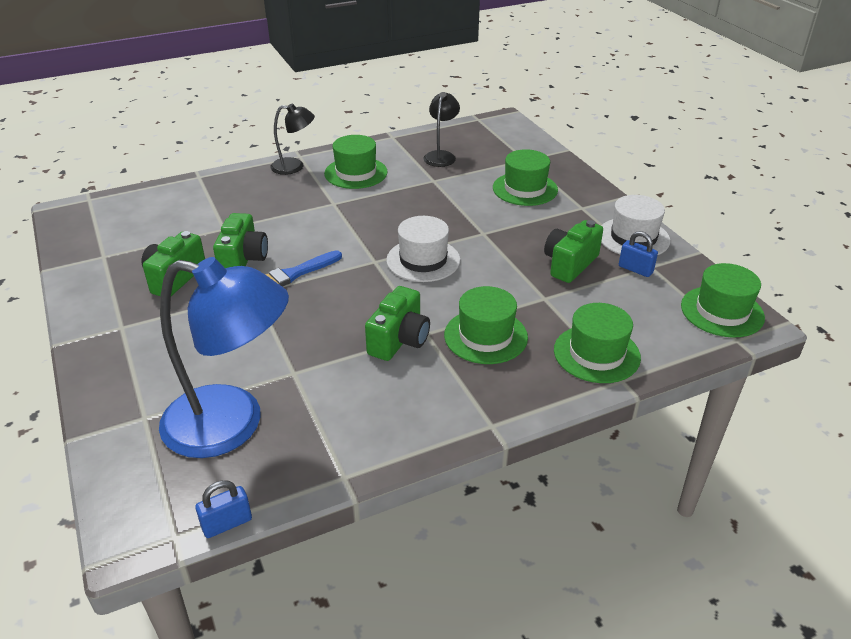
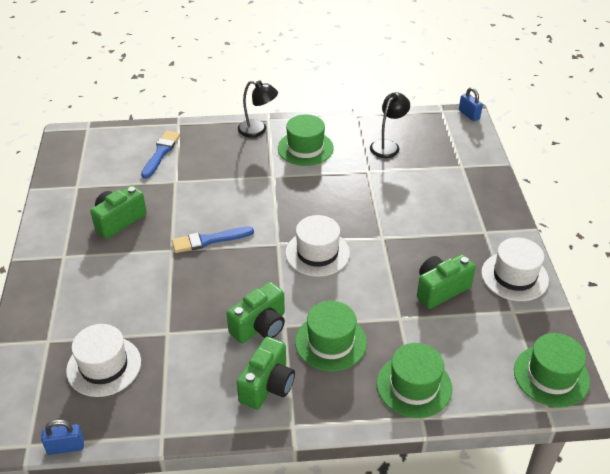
camera: 20 degrees right, 5 degrees up
blue lamp [159,257,289,458] -> white hat [66,324,141,397]
green camera [213,213,268,268] -> green camera moved to [237,337,295,410]
green hat [493,149,558,206] -> none
blue padlock [619,231,658,277] -> blue padlock moved to [459,87,483,121]
none -> blue brush [141,131,180,179]

